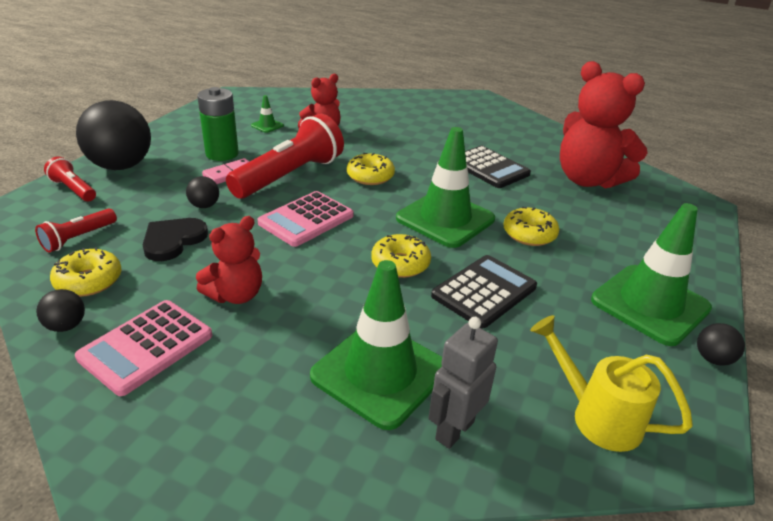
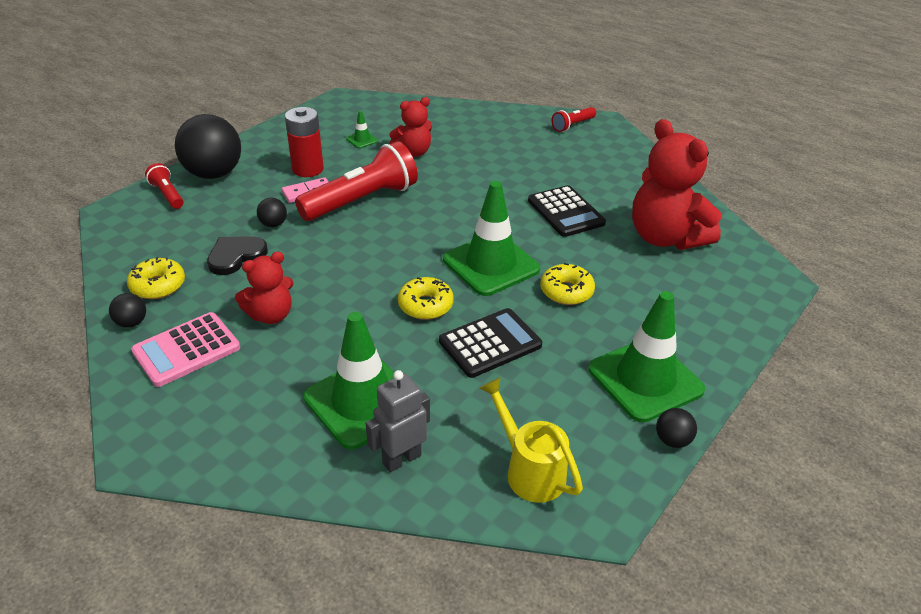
camera: 15 degrees right, 5 degrees up
red flashlight [35,208,117,253] -> red flashlight moved to [551,107,596,132]
green battery [197,87,239,161] -> red battery [285,107,324,177]
pink calculator [258,191,354,247] -> none
yellow donut [347,153,395,185] -> none

